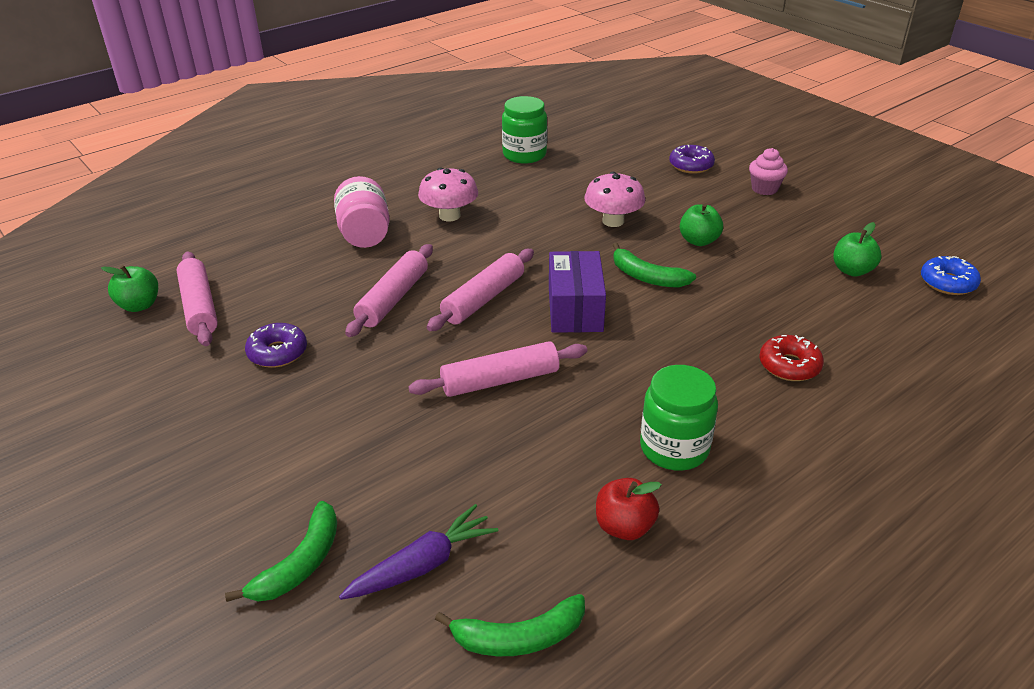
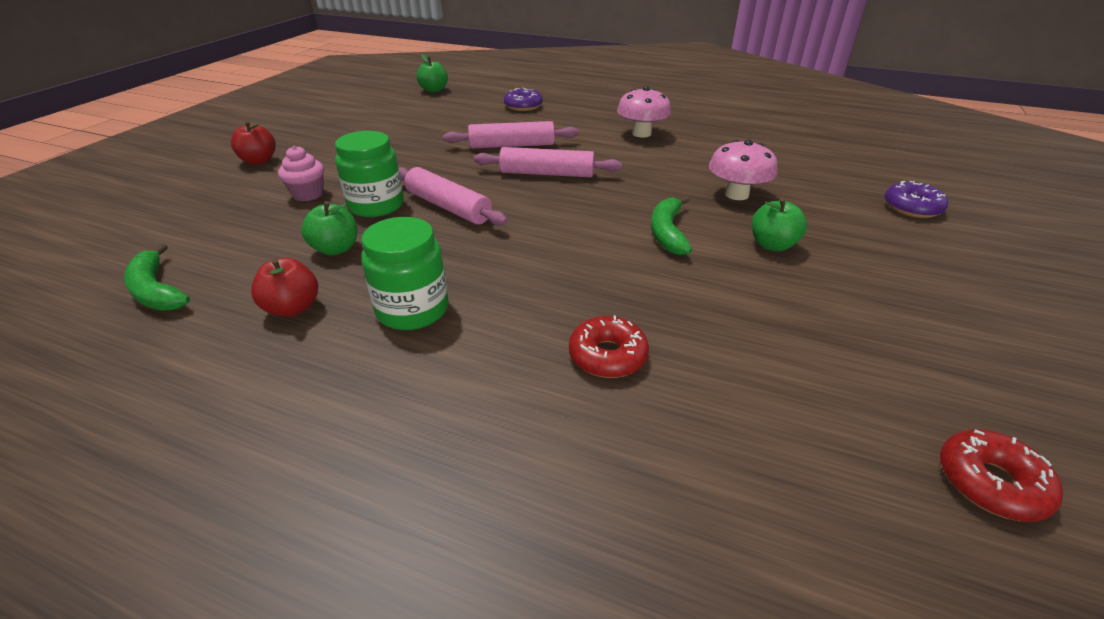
camera: 60 degrees right, 0 degrees up
pink rolling pin [177,252,218,346] -> none
green banana [225,501,337,602] -> none
purple donut [245,323,307,368] -> purple donut moved to [504,88,543,111]
pink jar [334,176,390,248] -> none
purple carrot [339,504,498,600] -> none
green jar [502,96,547,164] -> green jar moved to [335,131,404,217]
purple box [549,251,606,333] -> none
pink cupcake [749,148,788,195] -> pink cupcake moved to [278,146,324,201]
green apple [833,222,881,277] -> green apple moved to [301,201,357,256]
blue donut [921,256,981,295] -> red donut [940,429,1063,522]
none -> red apple [231,121,276,165]

